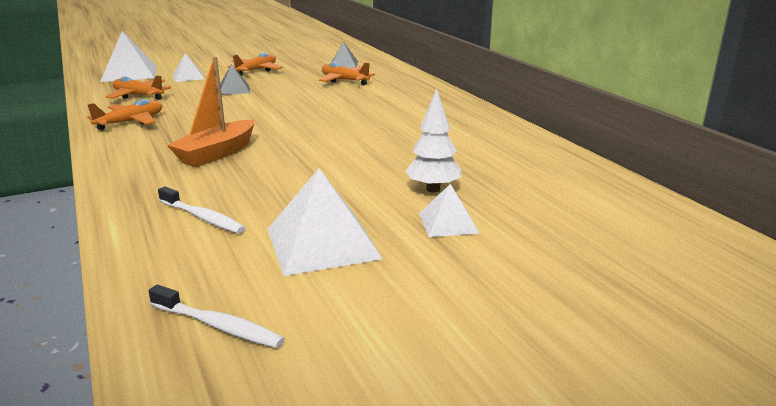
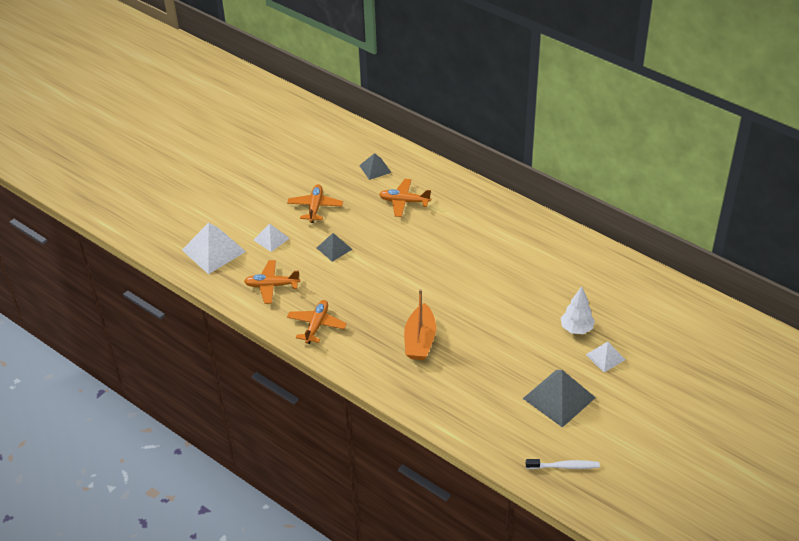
camera: 25 degrees left, 20 degrees up
white toothbrush [158,186,245,233] -> none
white pyramid [267,168,383,276] -> grey pyramid [523,370,596,428]

